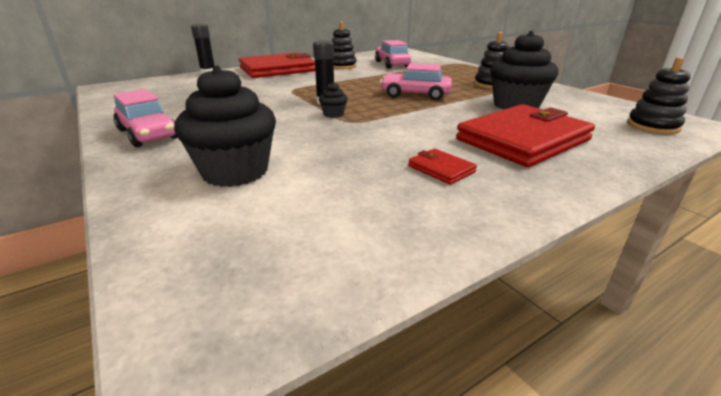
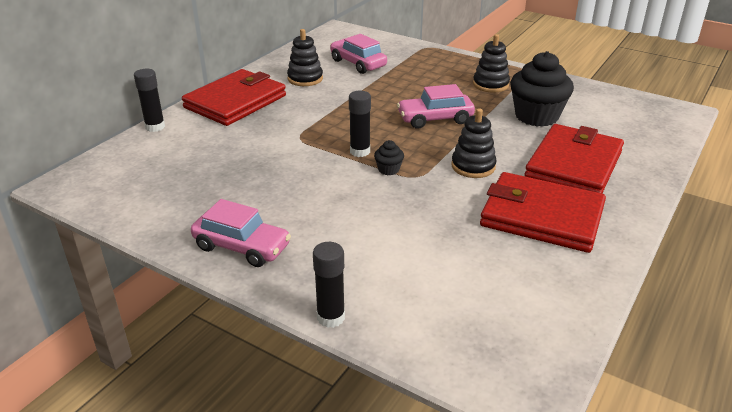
camera: 25 degrees left, 5 degrees up
black cupcake [174,65,276,187] -> none
red wallet [408,149,477,185] -> red wallet [480,172,606,253], size x2.36
black stacking toy [627,57,691,134] -> black stacking toy moved to [451,108,497,178]
none -> black glue stick [313,242,345,328]

